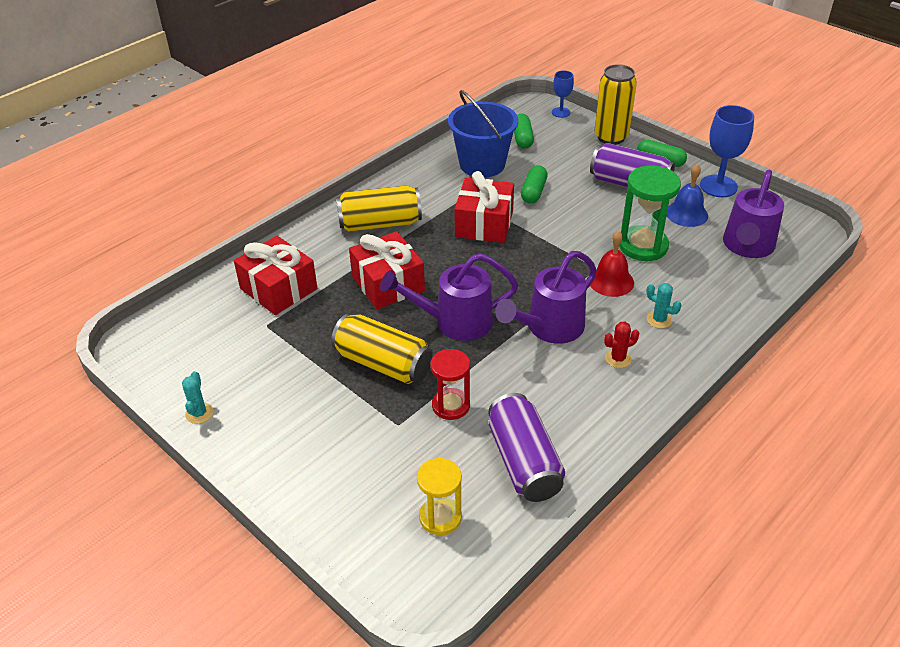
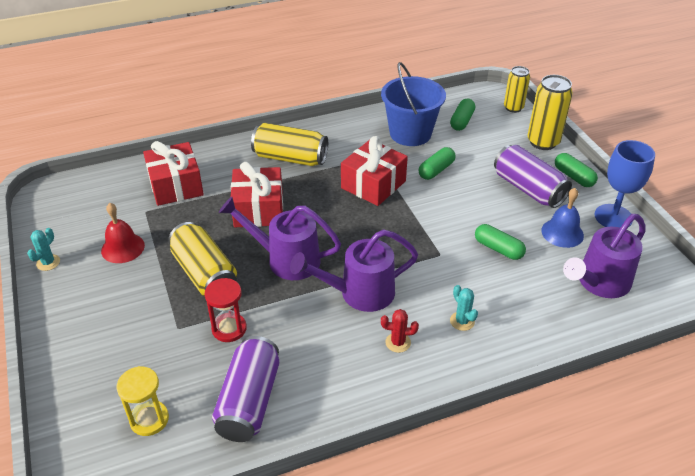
camera: 25 degrees right, 0 degrees up
blue goblet [552,71,574,118] -> yellow can [504,66,530,113]
red bell [590,230,634,297] -> red bell moved to [101,203,145,263]
green hourglass [619,165,681,261] -> green capsule [475,224,526,260]

